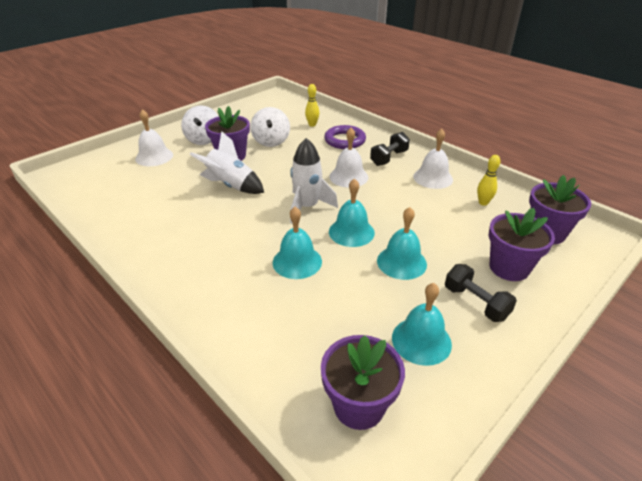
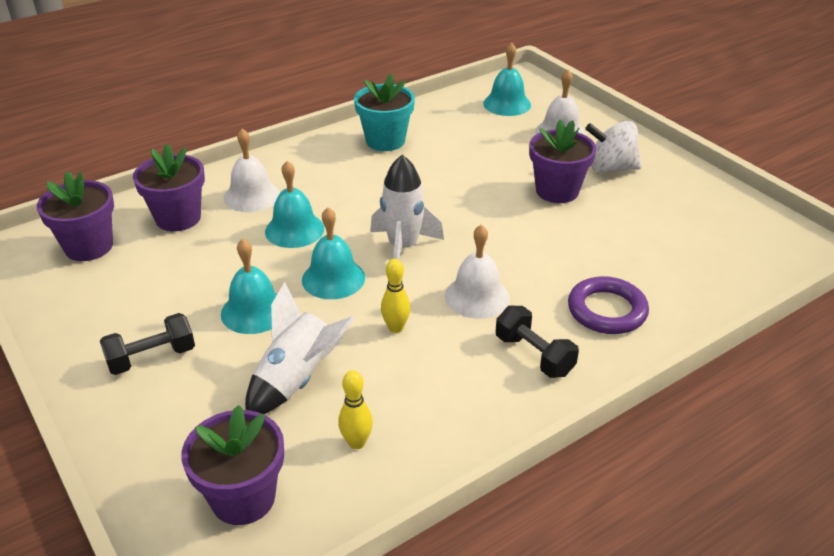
camera: 100 degrees right, 0 degrees up
white rocket [189,131,264,194] -> white rocket moved to [245,282,355,414]
white spinning top [250,107,290,147] -> none
yellow bowling pin [305,84,319,127] -> yellow bowling pin moved to [381,259,410,333]
turquoise bell [392,283,452,366] -> turquoise bell moved to [483,42,531,116]
white bell [413,129,453,189] -> white bell moved to [224,129,280,212]
purple flower pot [489,208,555,281] -> purple flower pot moved to [133,144,205,231]
none -> turquoise flower pot [354,74,415,151]

